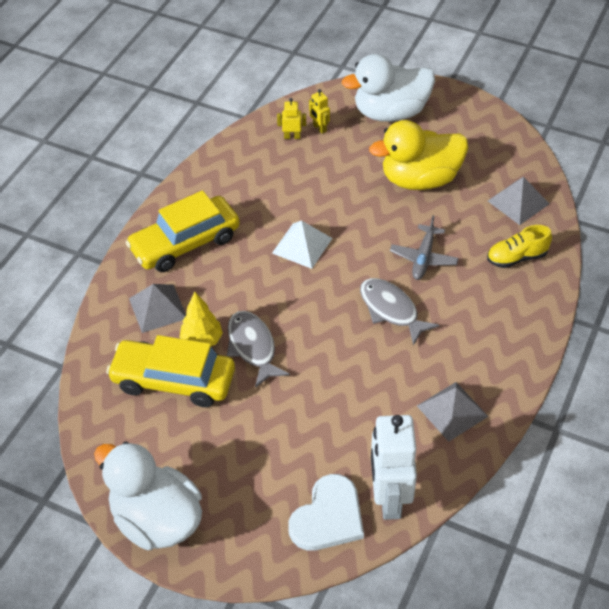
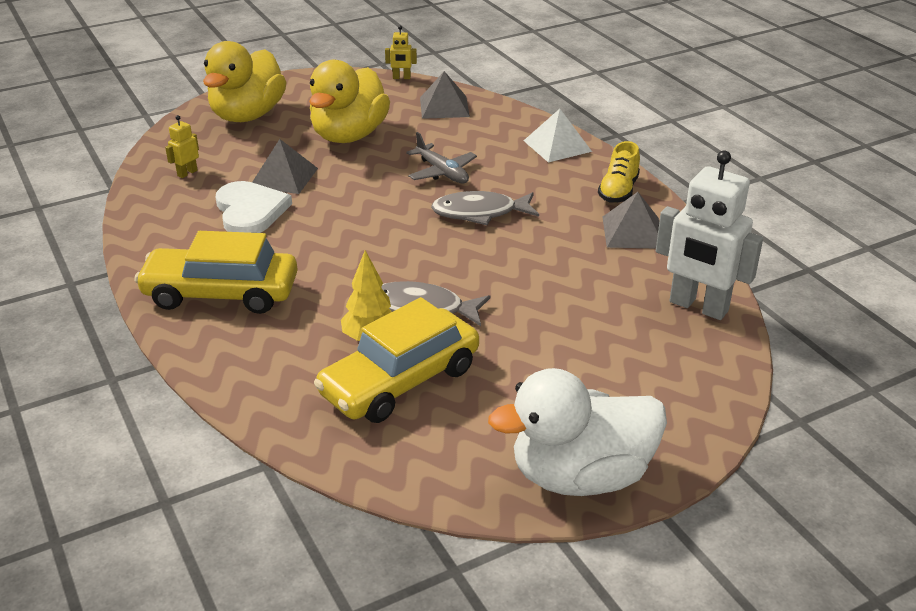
camera: 55 degrees left, 15 degrees down
yellow car [125,190,240,272] -> yellow car turned 90 degrees clockwise [134,231,298,314]
grey pyramid [129,284,186,333] -> grey pyramid moved to [252,139,318,194]
white pyramid [272,220,333,269] -> white pyramid moved to [524,109,592,163]
white heart [288,474,364,551] -> white heart moved to [216,181,292,233]
yellow robot [309,89,330,134] -> yellow robot moved to [385,25,417,79]
white duck [342,54,435,122] -> yellow duck [203,41,286,122]
yellow shoe [487,225,552,268] -> yellow shoe moved to [598,141,640,203]

